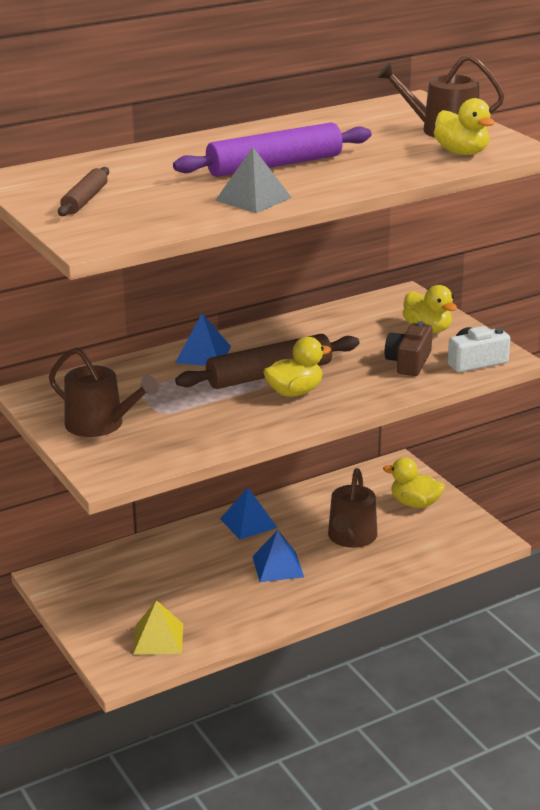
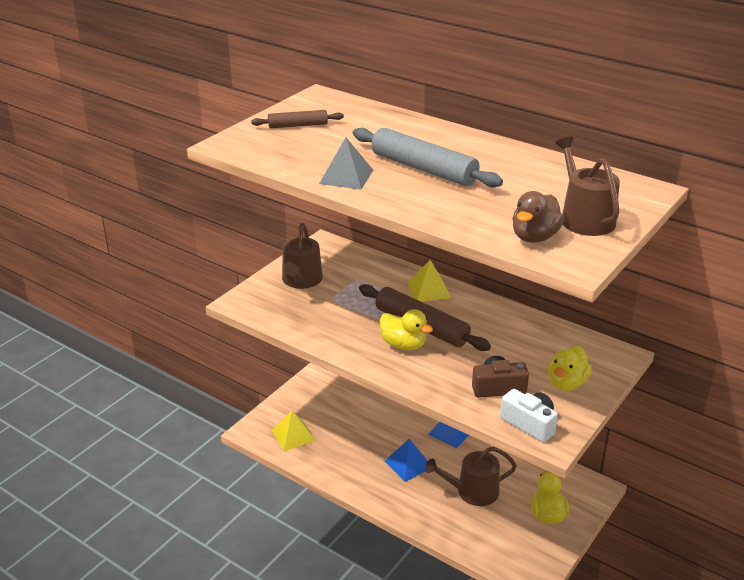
camera: 65 degrees right, 5 degrees up
purple rolling pin [173,122,371,177] -> grey rolling pin [353,128,503,188]
blue pyramid [175,313,231,366] -> yellow pyramid [407,260,451,302]
yellow duck [434,98,495,155] -> brown duck [512,191,564,243]

